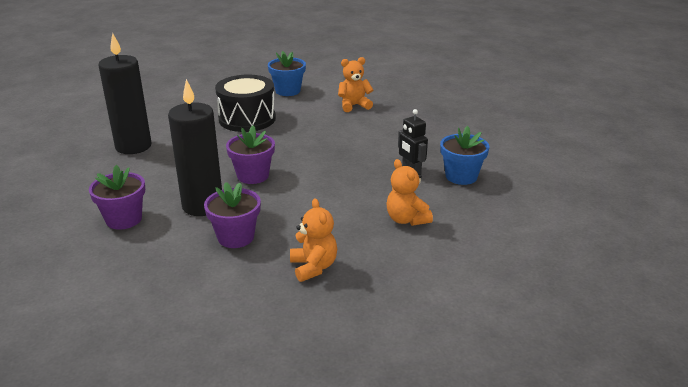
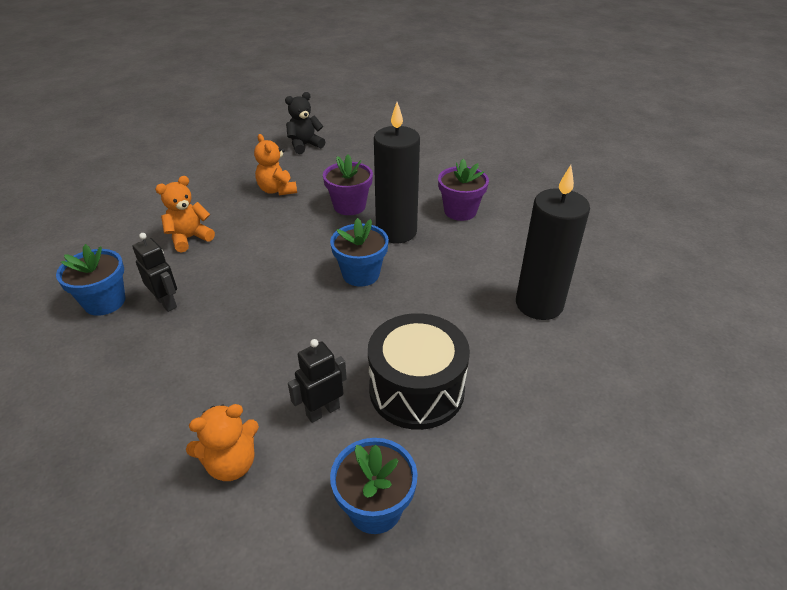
camera: 170 degrees right, 10 degrees up
purple flower pot [226,125,275,184] -> blue flower pot [330,218,389,287]
orange teddy bear [386,159,433,226] -> orange teddy bear turned 90 degrees counterclockwise [155,176,215,253]
none -> black teddy bear [285,92,325,154]
none -> black robot [288,339,347,423]

